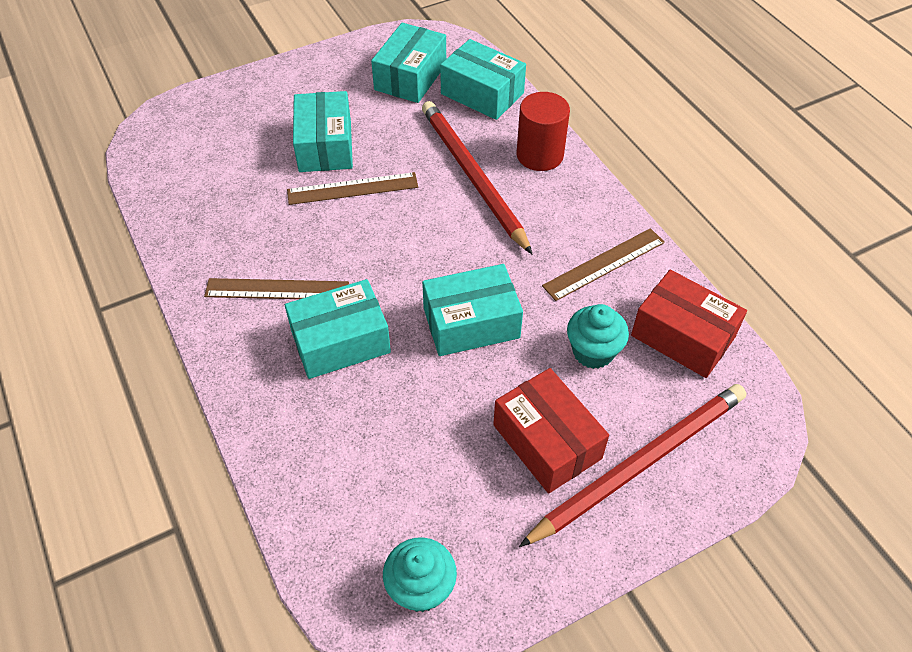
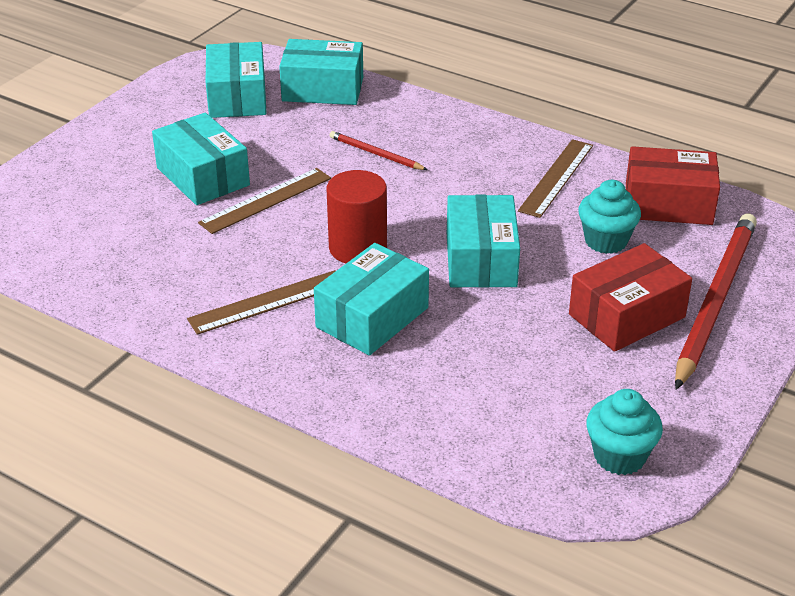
camera: 30 degrees left, 15 degrees down
red pencil [422,101,532,254] -> red pencil [329,131,428,170], size x0.46
turquoise box [422,264,523,356] -> turquoise box turned 45 degrees counterclockwise [447,195,520,288]
red box [493,368,609,494] -> red box turned 60 degrees counterclockwise [569,243,692,352]
red cylinder [517,92,570,171] -> red cylinder moved to [327,170,387,263]

